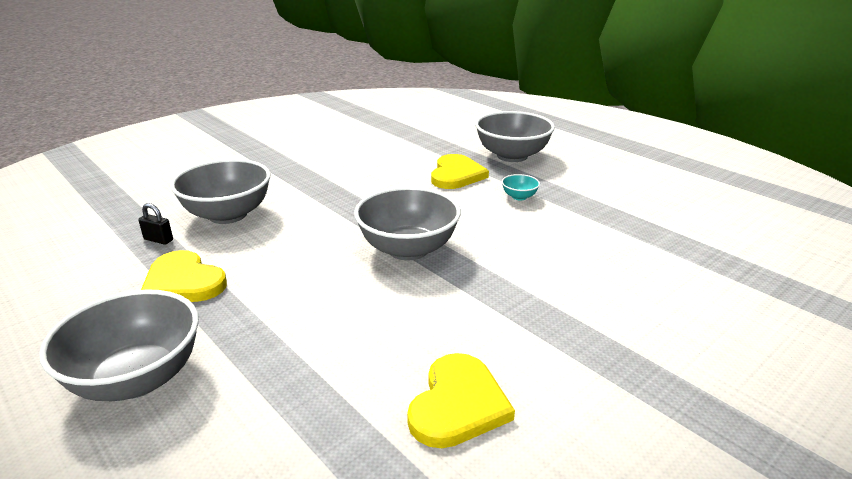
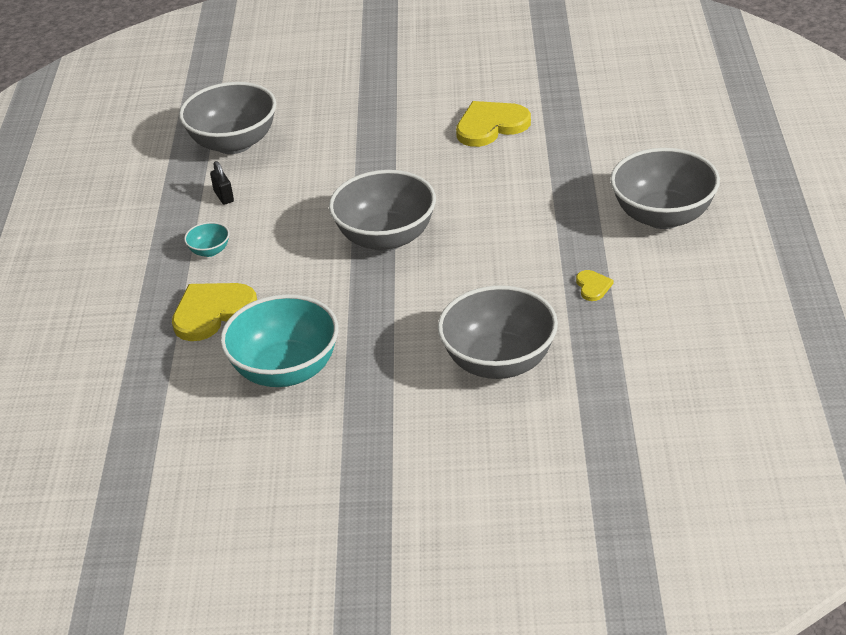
camera: 135 degrees left, 10 degrees up
black padlock [138,203,173,245] -> black padlock moved to [210,161,234,205]
yellow heart [141,250,227,302] -> yellow heart [576,270,613,301], size x0.47
grey bowl [475,111,555,162] -> grey bowl moved to [179,82,276,154]
none -> turquoise bowl [220,294,338,387]

